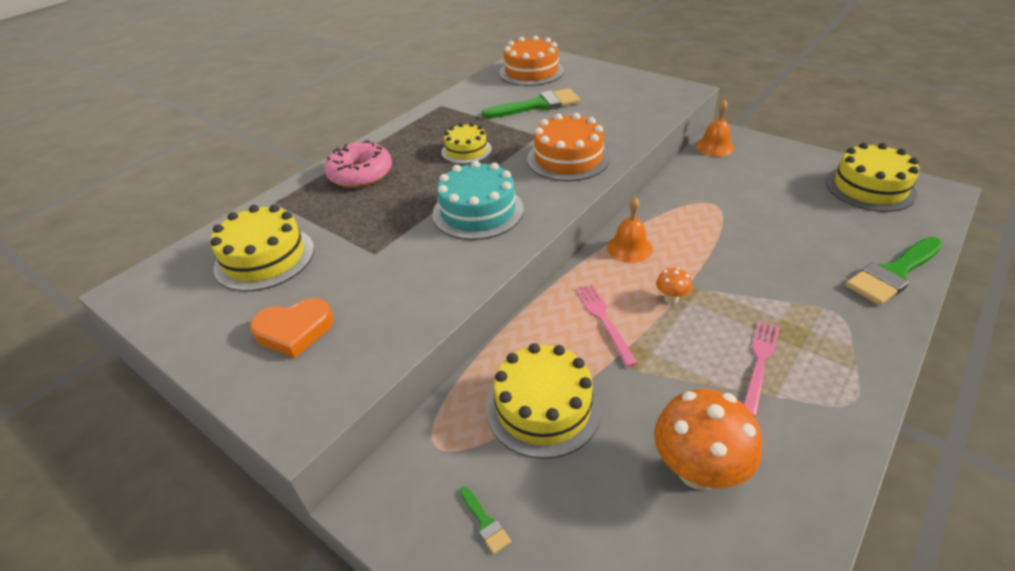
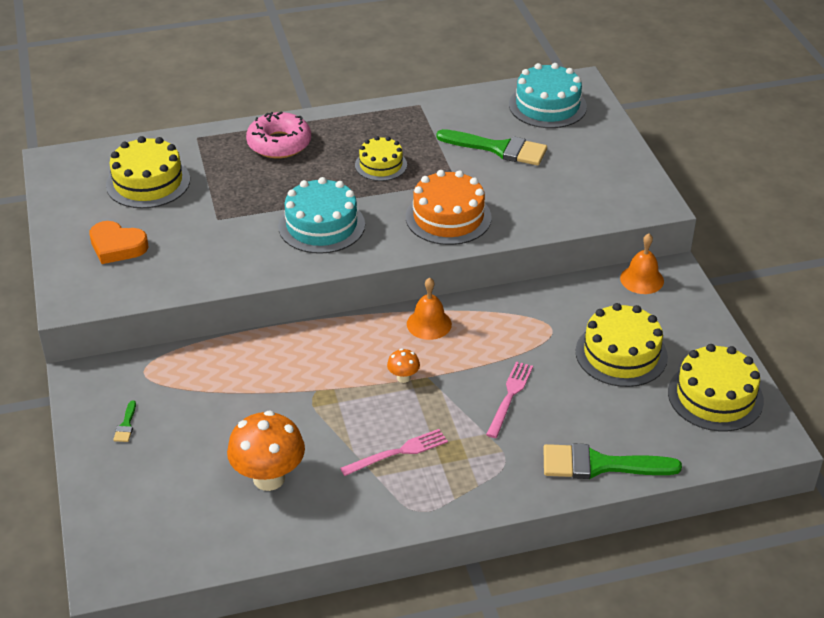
camera: 35 degrees right, 0 degrees up
yellow cake [486,343,602,459] -> yellow cake moved to [576,303,668,387]
orange cake [499,35,564,86] -> turquoise cake [509,63,587,128]
pink fork [575,284,638,367] -> pink fork moved to [486,361,533,438]

